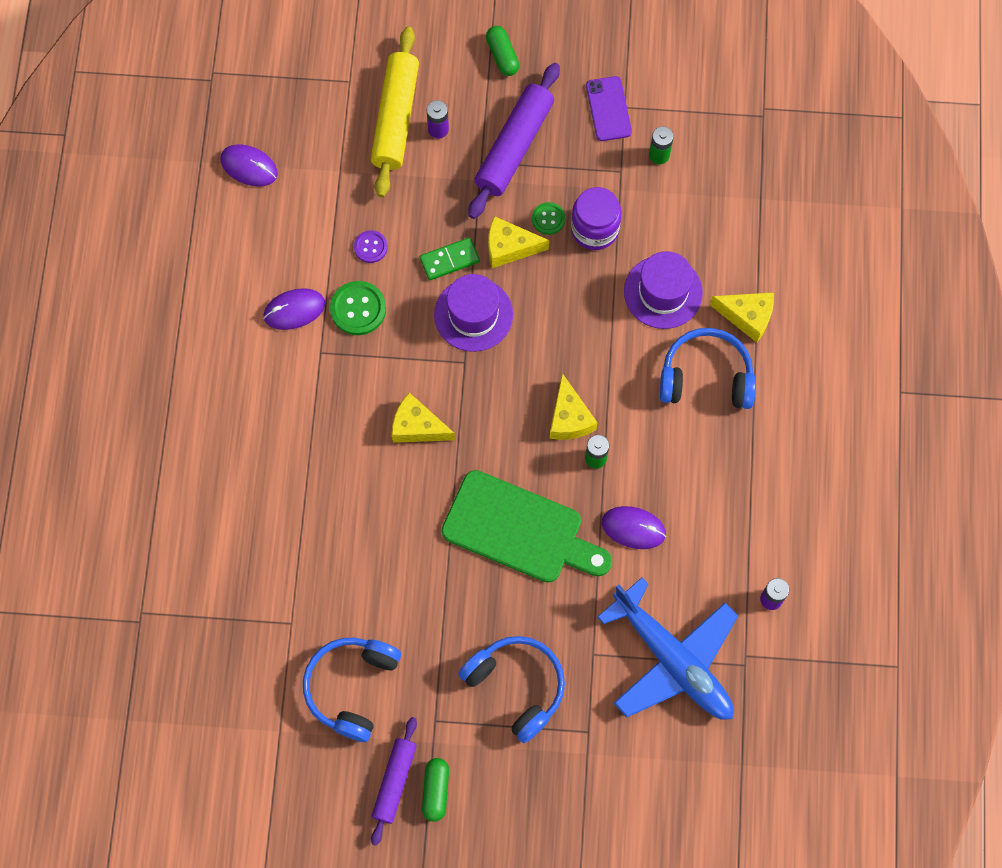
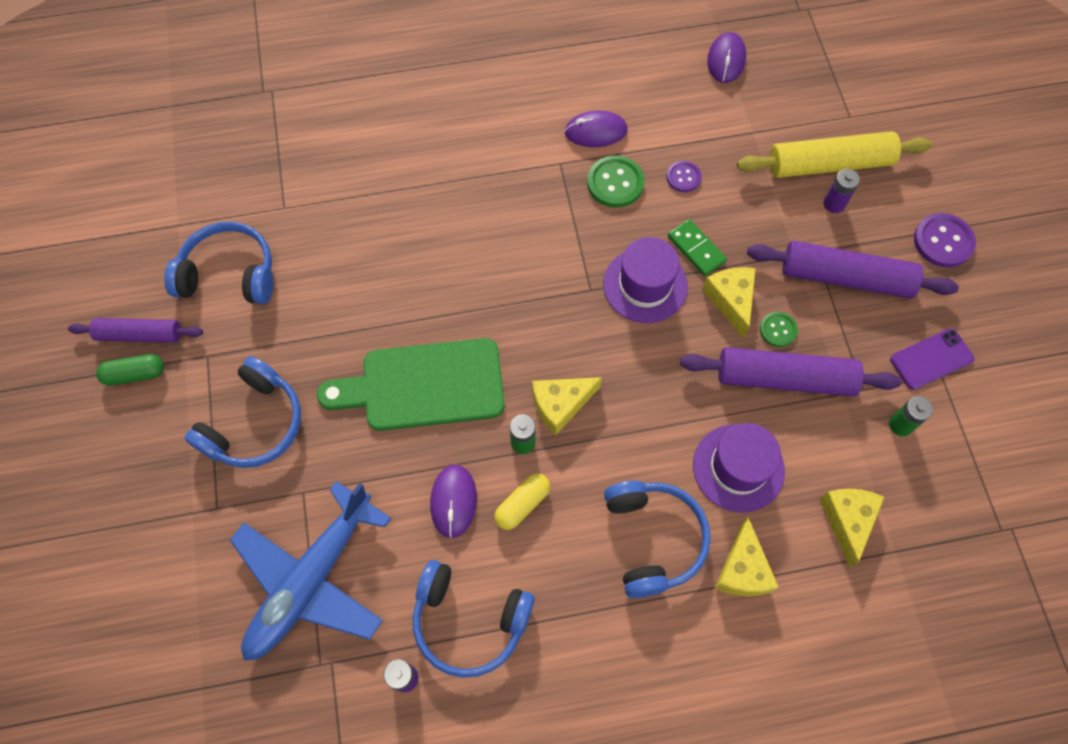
camera: 75 degrees right, 5 degrees down
purple mouse [263,288,325,330] -> purple mouse turned 60 degrees counterclockwise [565,111,628,147]
yellow cheese [392,393,455,443] -> yellow cheese moved to [820,489,885,568]
green cutting board [442,470,612,583] -> green cutting board turned 75 degrees clockwise [317,338,504,431]
green capsule [486,26,519,76] -> purple button [914,213,976,268]
purple jar [571,187,622,250] -> purple rolling pin [680,347,901,397]
none -> blue headphones [413,560,535,678]
none -> yellow capsule [494,473,550,530]

